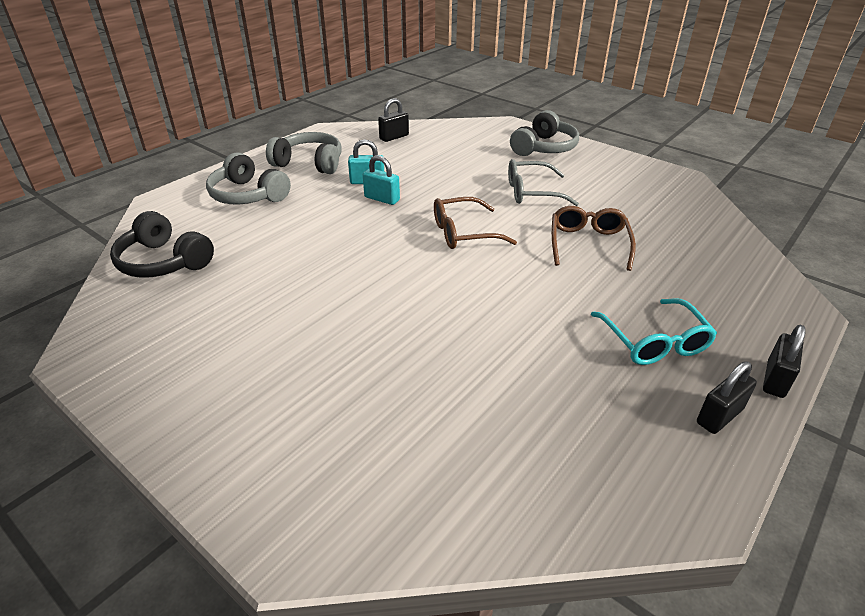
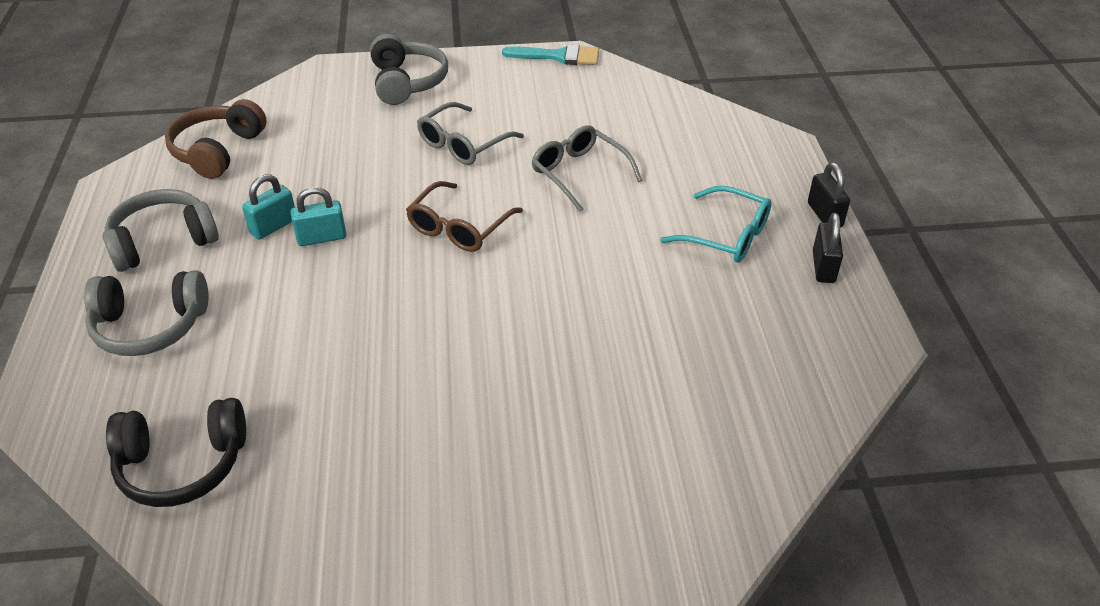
camera: 45 degrees left, 5 degrees up
black padlock [378,98,409,142] -> brown headphones [165,99,267,179]
brown glasses [552,206,636,271] -> grey glasses [531,125,642,212]
none -> turquoise brush [502,44,599,65]

